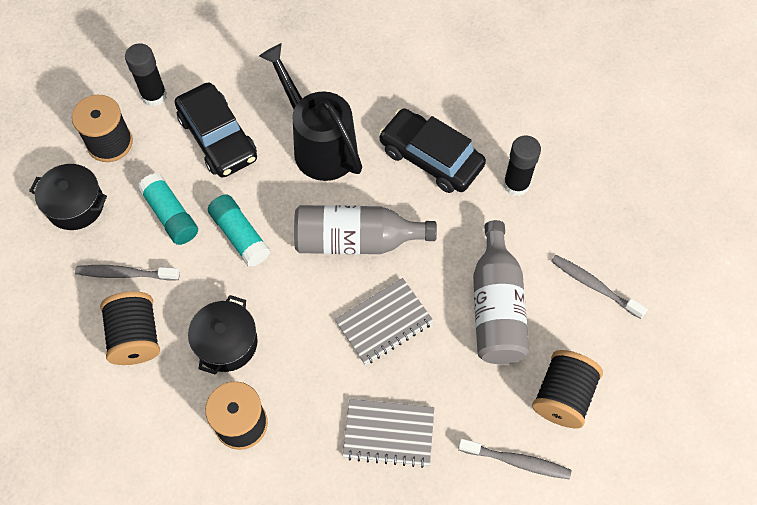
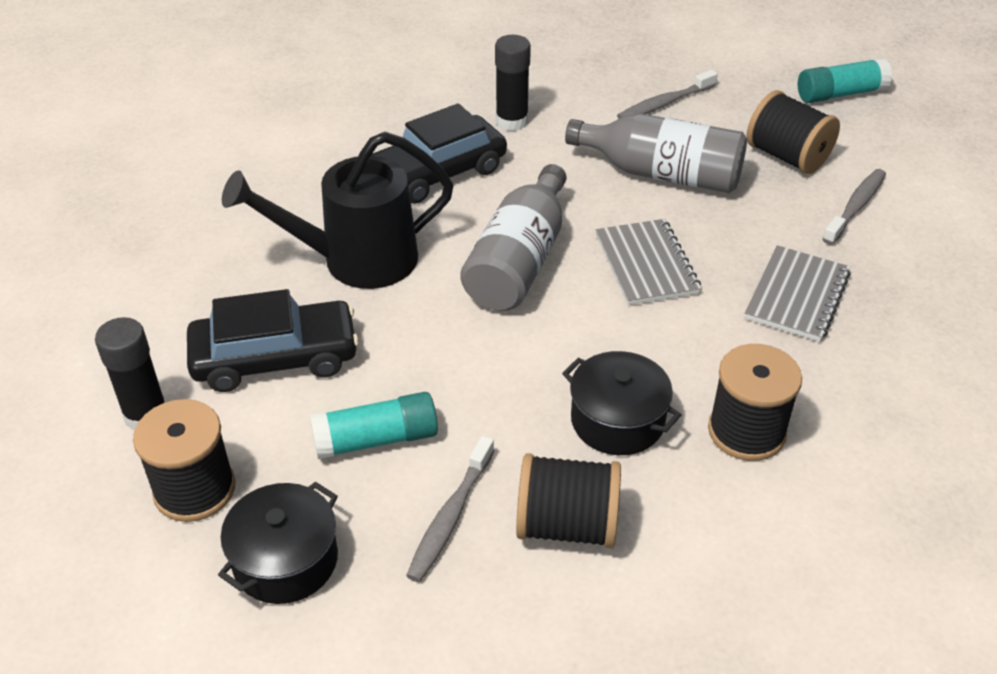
camera: 70 degrees left, 20 degrees down
turquoise glue stick [208,194,271,267] -> turquoise glue stick moved to [798,57,892,103]

